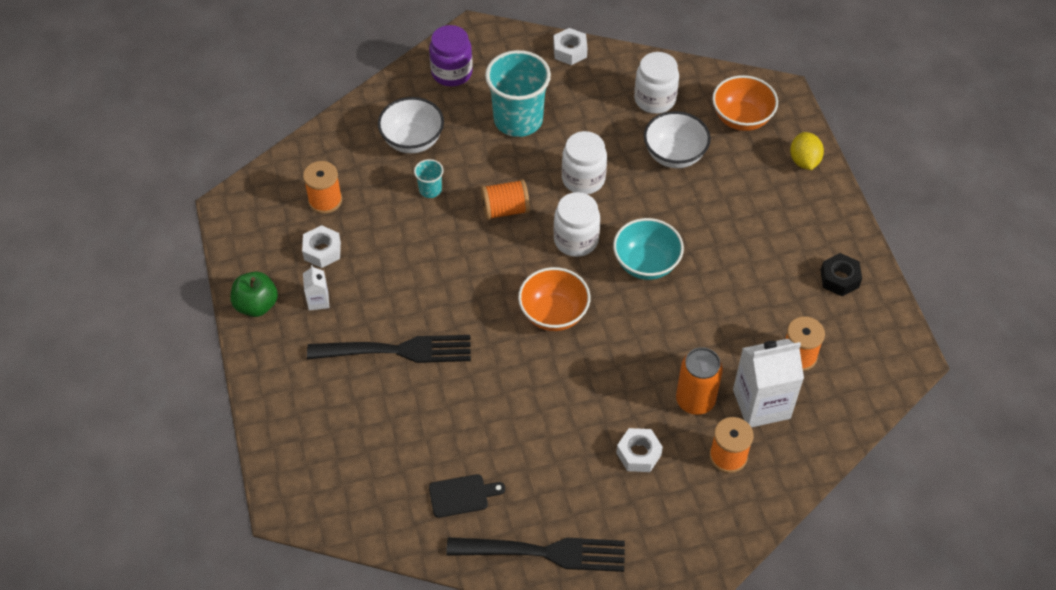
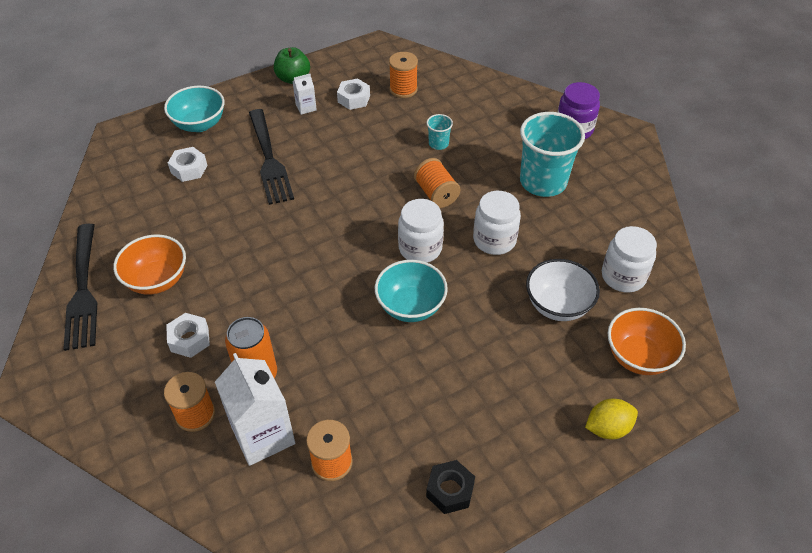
camera: 75 degrees right, 5 degrees down
white bowl [378,97,444,153] -> none
black cutting board [429,474,505,518] -> none
orange bowl [518,267,590,331] -> orange bowl moved to [113,234,186,295]
white nut [553,28,587,65] -> white nut moved to [168,147,207,182]
none -> turquoise bowl [164,86,224,132]

